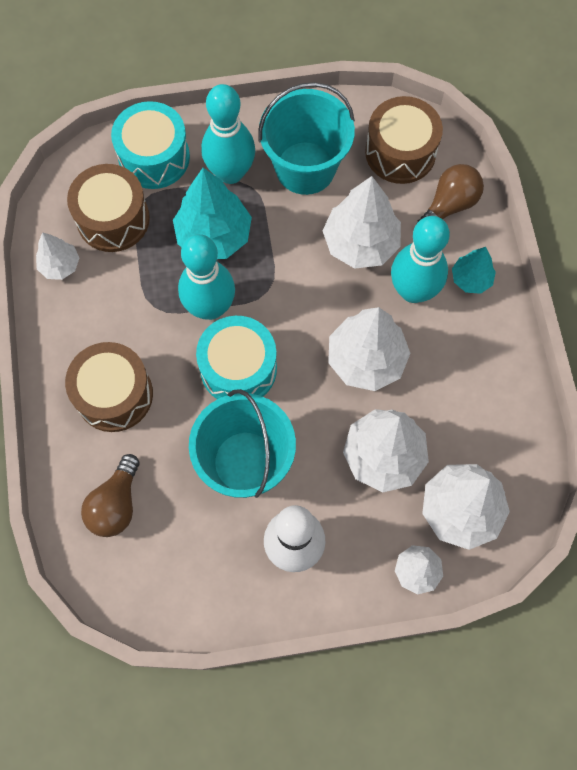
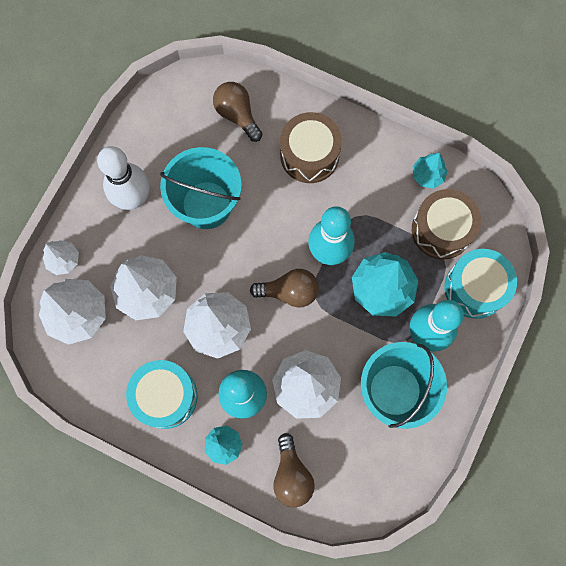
camera: 125 degrees right, 5 degrees up
white tree [36,232,79,280] -> turquoise tree [413,153,448,188]
turquoise drum [196,316,277,399] -> turquoise drum moved to [126,360,197,429]
brown drum [365,96,443,184] -> none
none -> brown light bulb [250,269,319,308]

